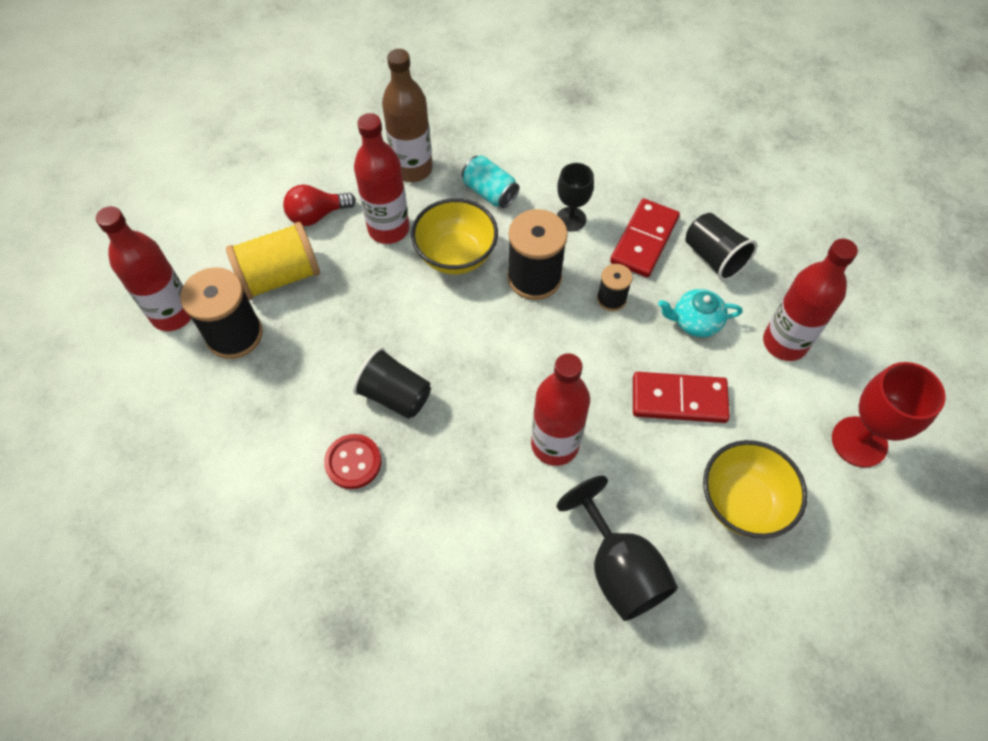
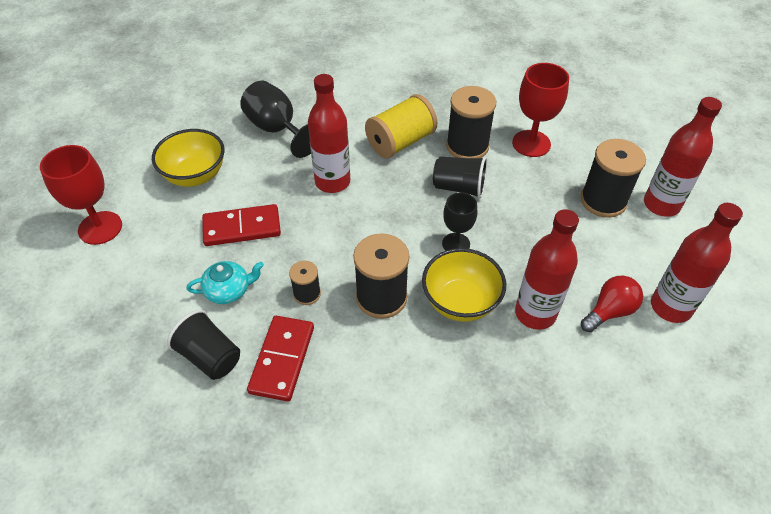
camera: 165 degrees right, 10 degrees down
yellow spool [226,222,320,300] -> yellow spool moved to [365,94,437,159]
red button [324,434,381,489] -> black spool [446,86,496,158]
brown bottle [382,49,433,182] -> none
turquoise can [462,156,519,208] -> none
black goblet [557,163,594,232] -> black goblet moved to [442,192,477,251]
red bottle [763,239,858,361] -> red bottle moved to [651,203,743,323]
none -> red goblet [512,63,569,157]

